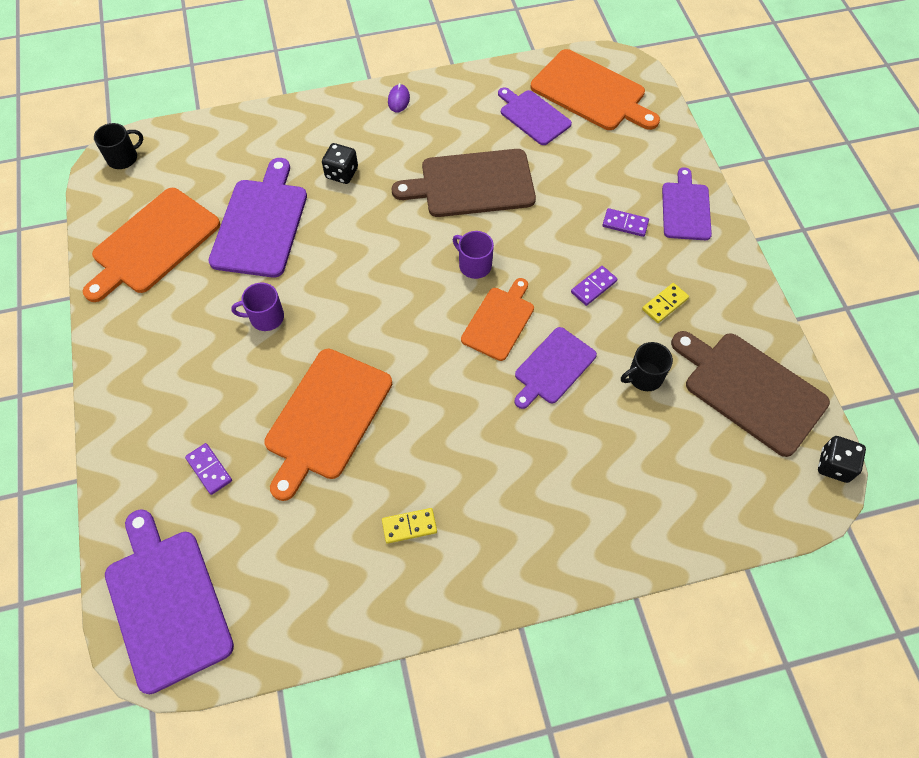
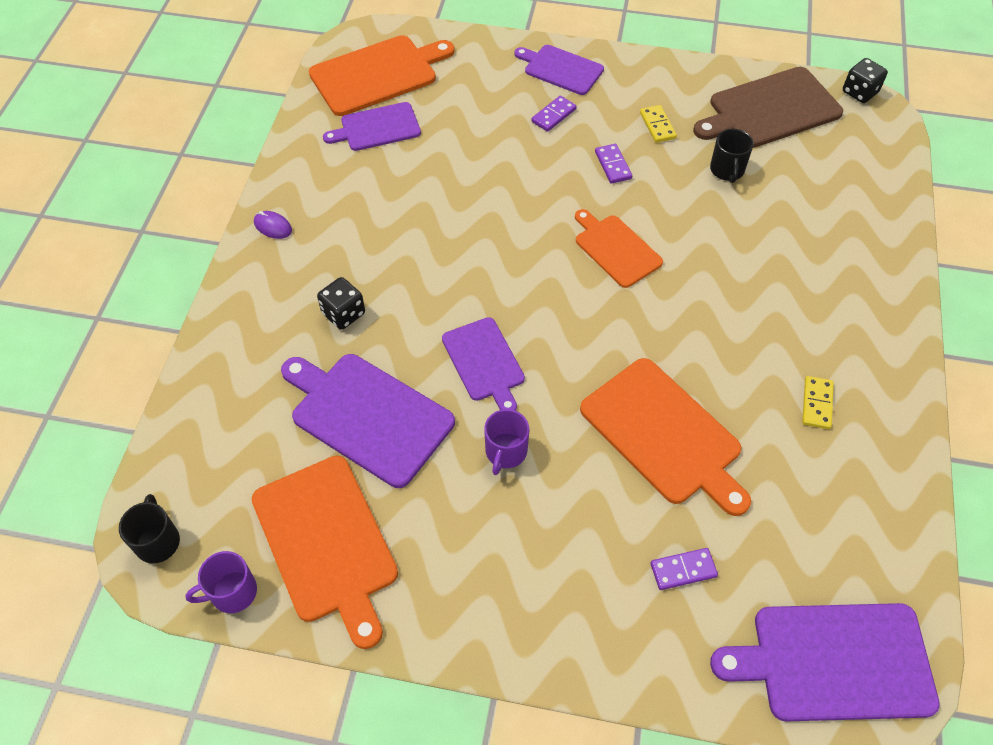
camera: 65 degrees left, 5 degrees down
brown cutting board [392,149,536,217] -> none
purple mug [453,231,494,279] -> purple mug moved to [185,551,257,613]
purple cutting board [514,327,597,409] -> purple cutting board moved to [442,317,525,411]

